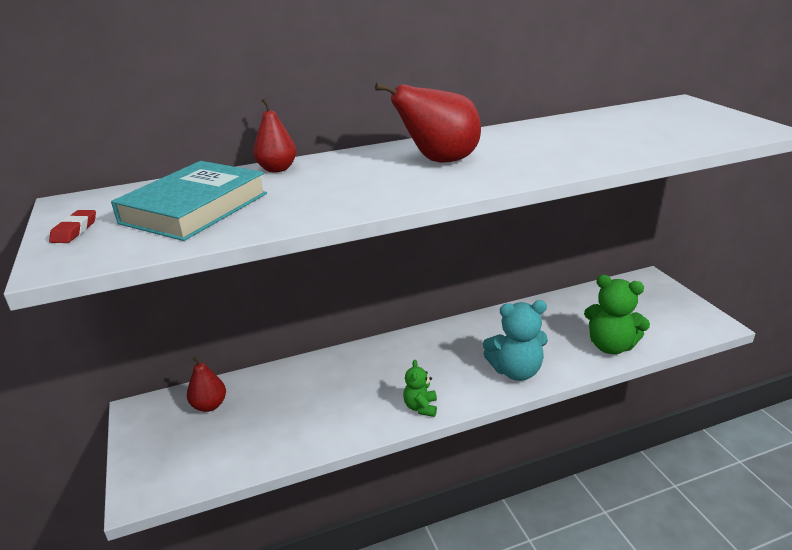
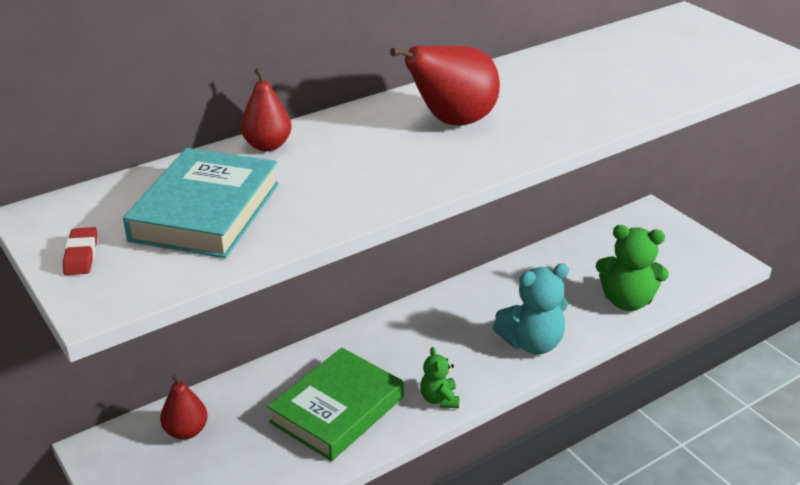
camera: 15 degrees left, 5 degrees up
none -> green book [267,347,404,461]

